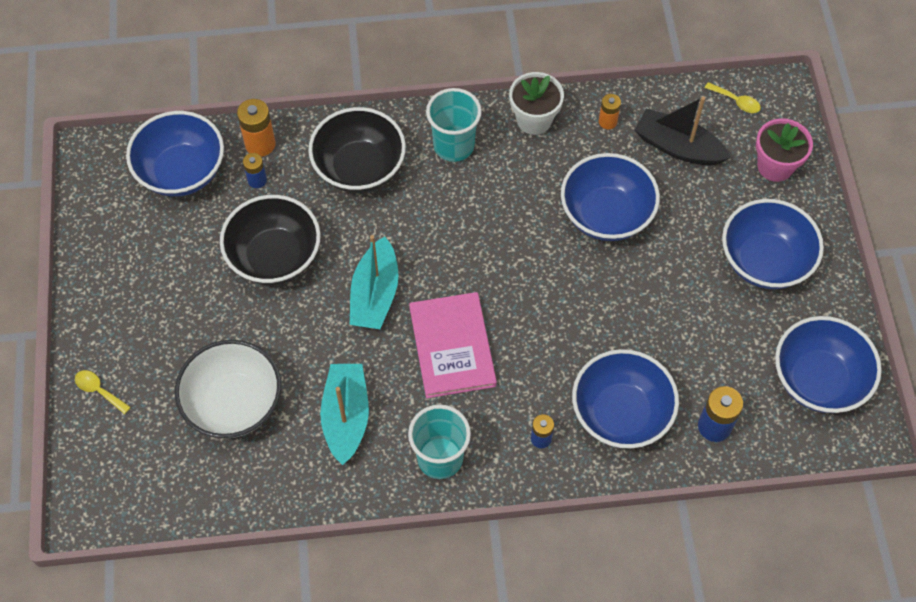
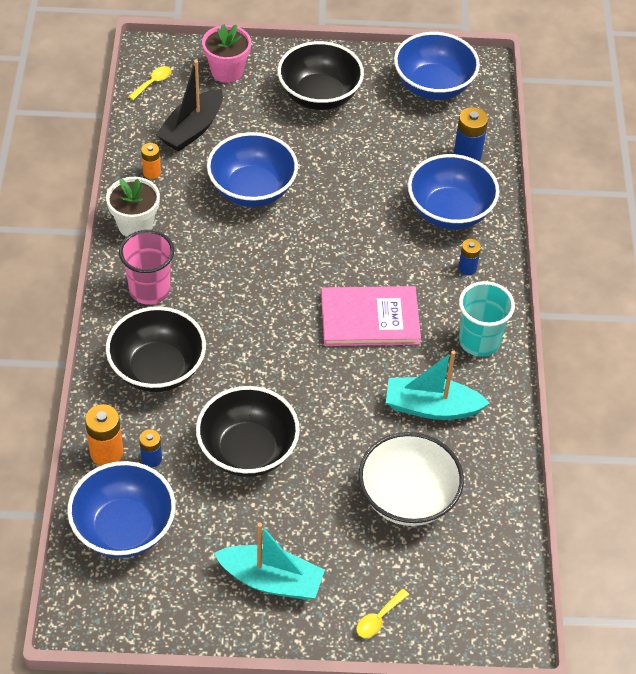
camera: 85 degrees left, 10 degrees down
turquoise boat [350,235,398,329] -> turquoise boat moved to [214,523,325,600]
turquoise cup [426,88,482,162] -> pink cup [119,230,174,305]
blue bowl [722,199,824,289] -> black bowl [277,41,364,110]

